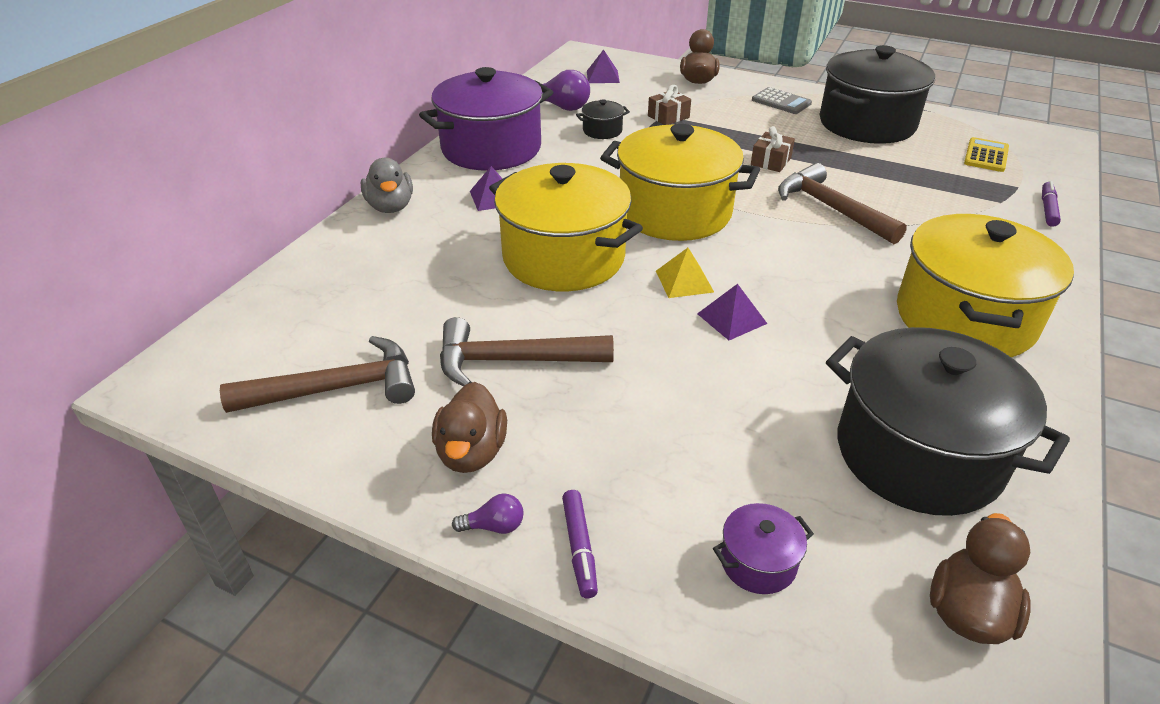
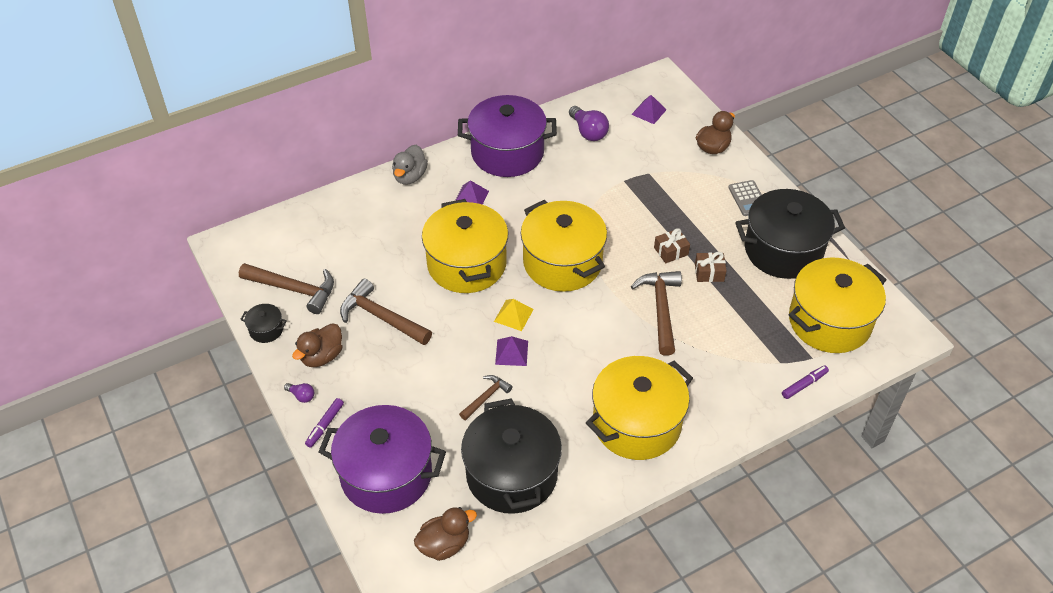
camera: 35 degrees right, 10 degrees up
black pot [576,99,630,139] -> black pot moved to [240,304,287,343]
brown gift [648,85,691,125] -> brown gift moved to [695,252,726,282]
purple pot [713,503,814,594] -> purple pot [319,405,446,514], size x2.43
yellow calculator [964,137,1009,172] -> yellow pot [789,258,887,353]
none -> brown hammer [459,375,512,420]

